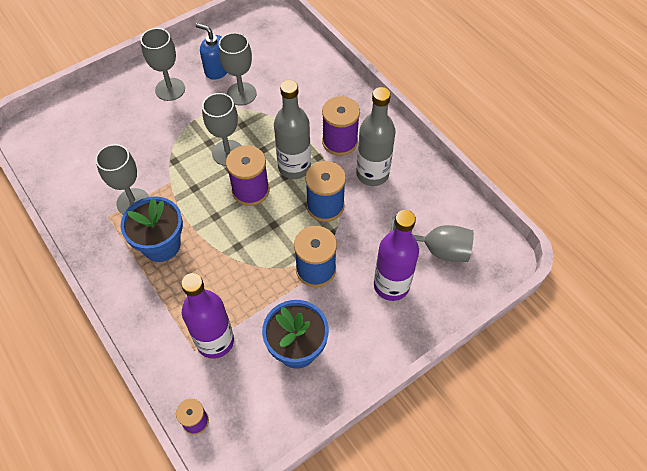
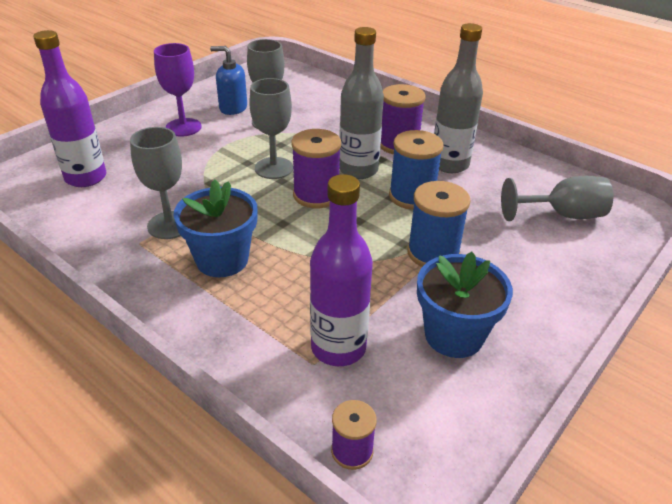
camera: 15 degrees left, 20 degrees down
grey goblet [140,28,185,101] -> purple goblet [154,43,202,136]
purple bottle [374,210,419,301] -> purple bottle moved to [33,30,106,187]

